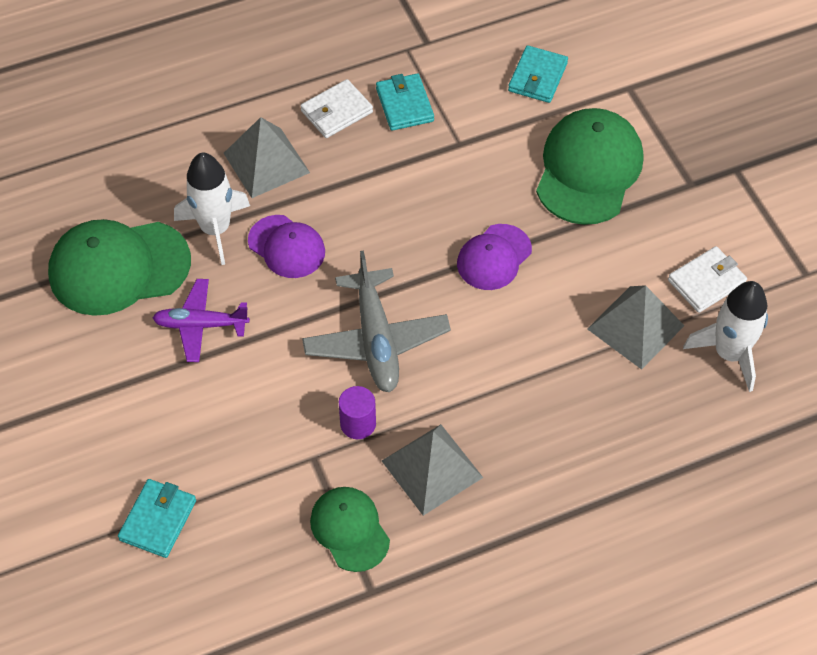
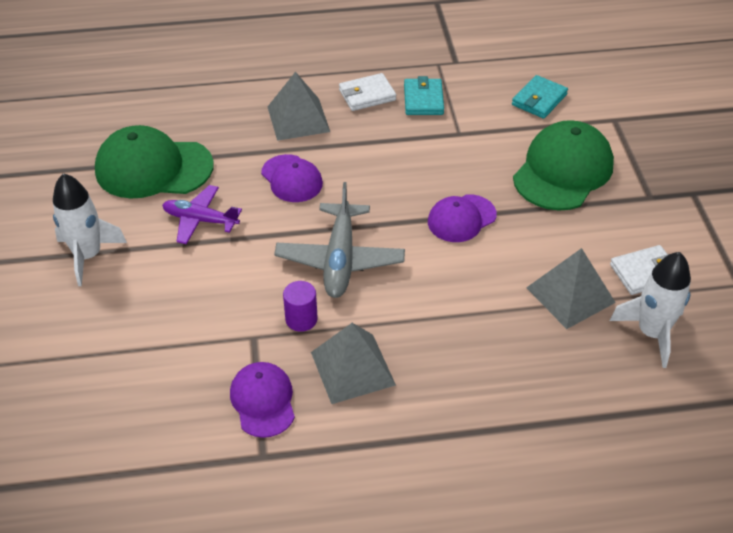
camera: 15 degrees right, 10 degrees down
turquoise wallet [118,479,196,558] -> none
white rocket [174,153,250,265] -> white rocket moved to [53,173,127,286]
green cap [310,487,390,572] -> purple cap [230,362,295,438]

